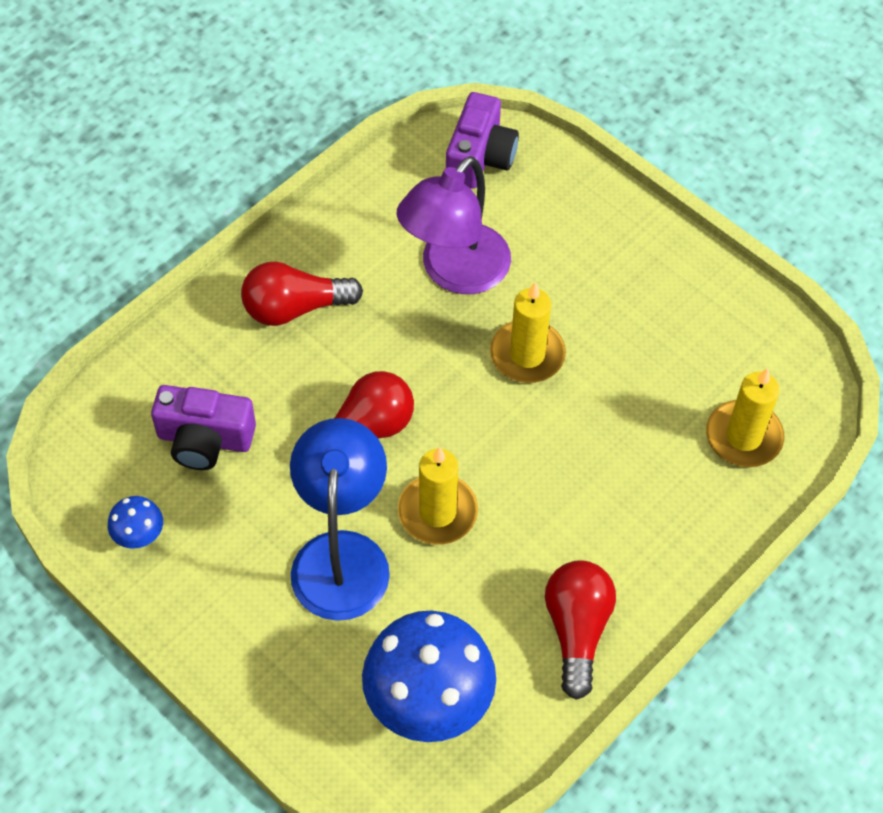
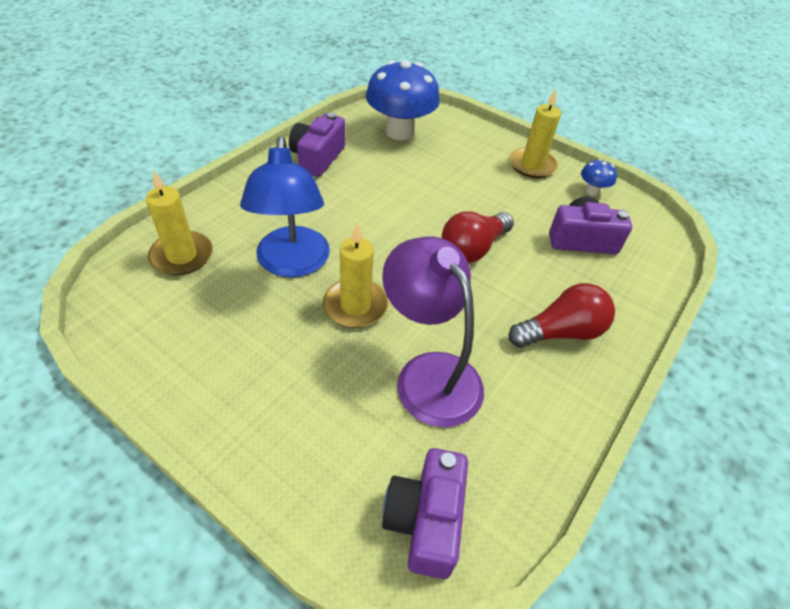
camera: 170 degrees right, 10 degrees down
blue lamp [290,418,390,621] -> blue lamp moved to [240,136,330,277]
purple lamp [396,156,511,294] -> purple lamp turned 60 degrees counterclockwise [382,237,484,427]
yellow candle [398,447,478,545] -> yellow candle moved to [509,89,561,178]
red light bulb [545,560,616,700] -> purple camera [289,112,345,177]

